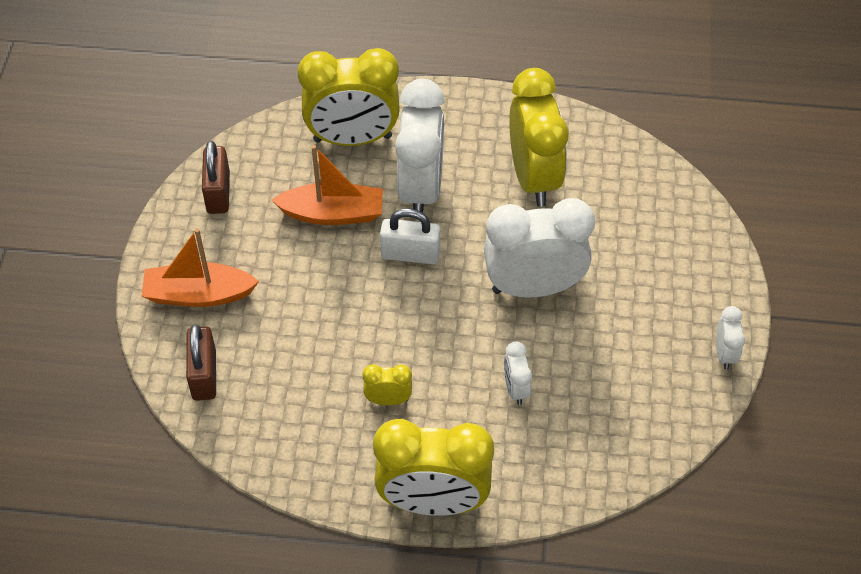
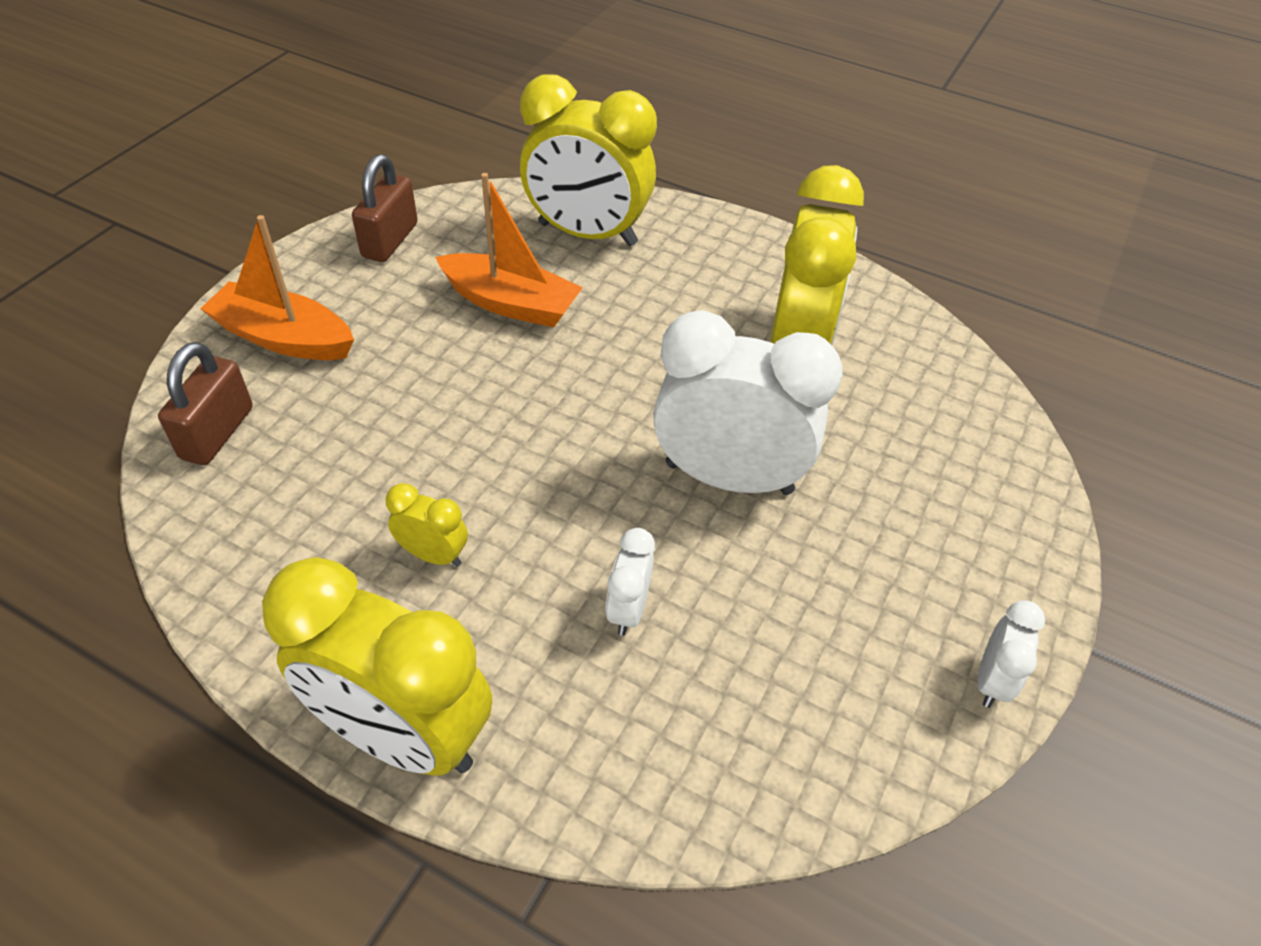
camera: 20 degrees right, 5 degrees down
white padlock [380,208,440,264] -> none
white clock [395,79,445,212] -> none

